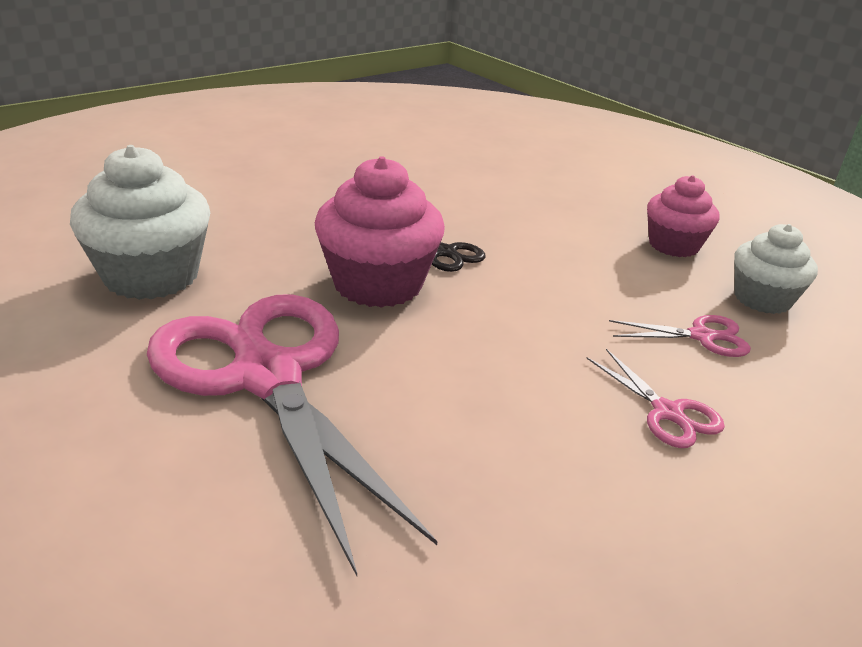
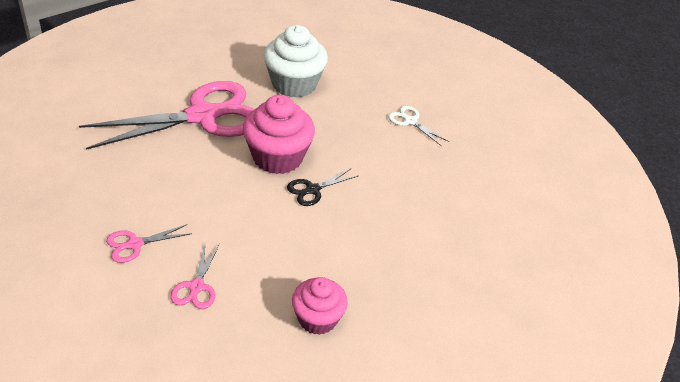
camera: 95 degrees right, 10 degrees up
white cupcake [734,224,818,314] -> none
none -> white scissors [388,106,449,146]

